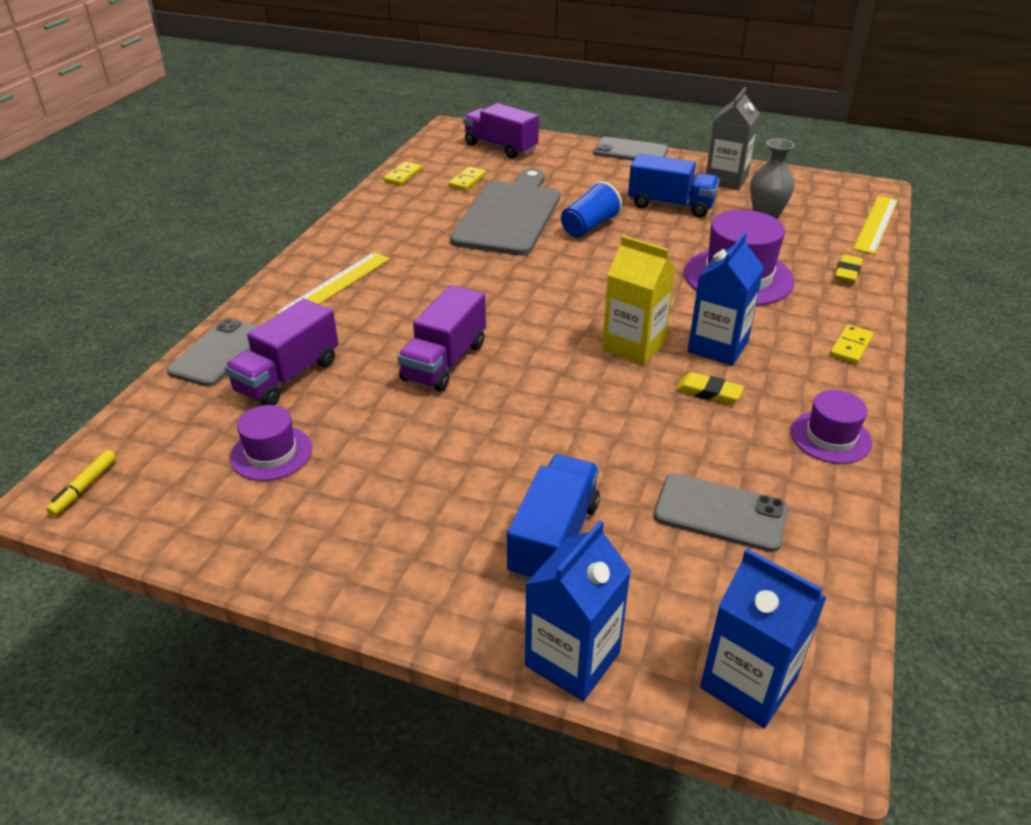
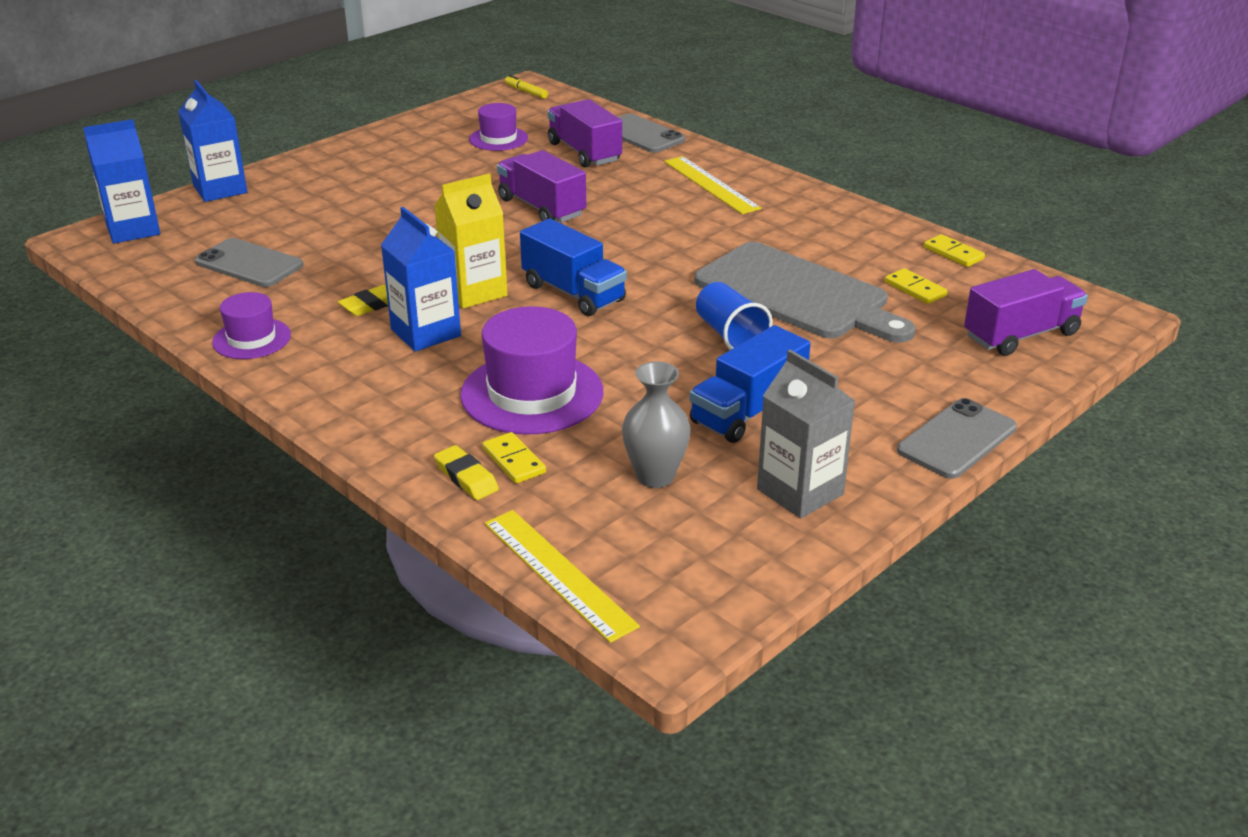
camera: 115 degrees right, 5 degrees down
blue truck [507,455,600,581] -> blue truck moved to [520,218,627,316]
grey phone [654,473,788,552] -> grey phone turned 75 degrees clockwise [195,238,303,287]
yellow domino [830,325,874,364] -> yellow domino moved to [482,432,546,484]

